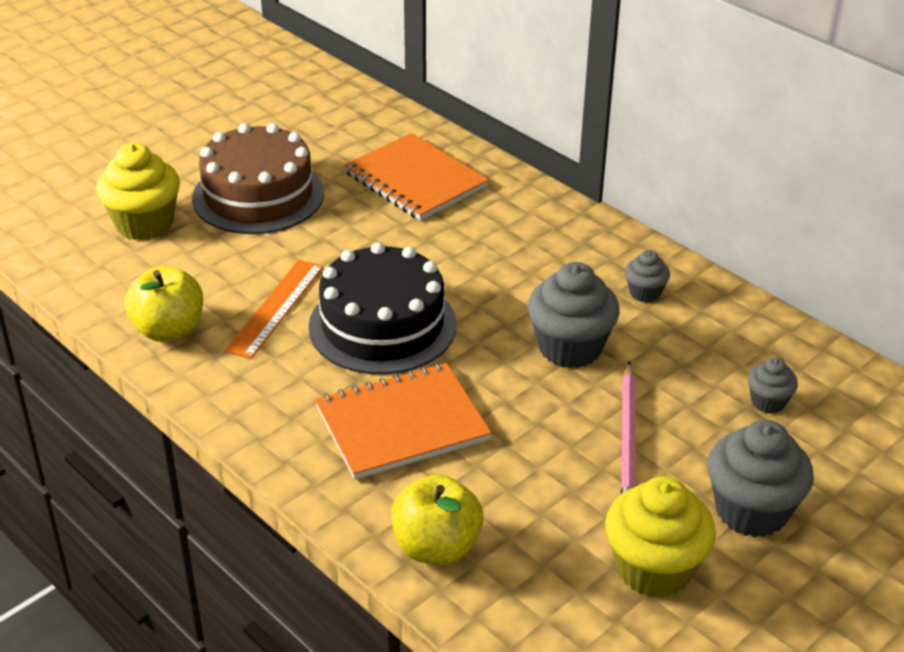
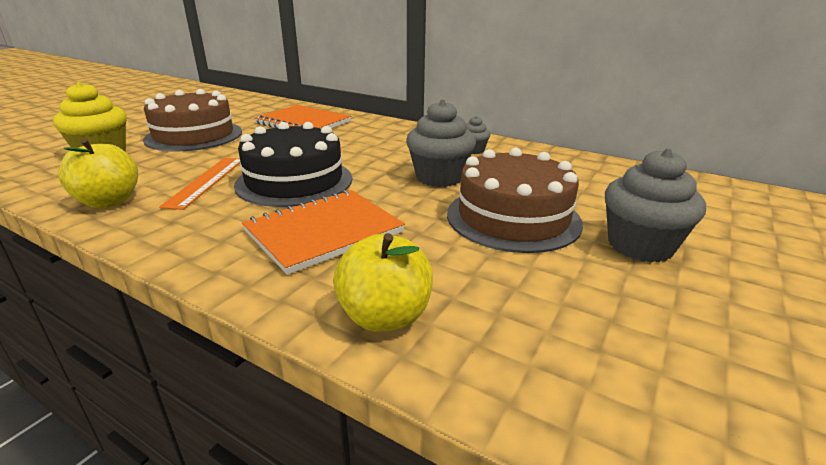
camera: 15 degrees left, 10 degrees down
yellow cupcake [605,476,716,598] -> none
pink pencil [620,361,636,495] -> brown cake [447,148,583,253]
grey cupcake [748,357,798,414] -> none

